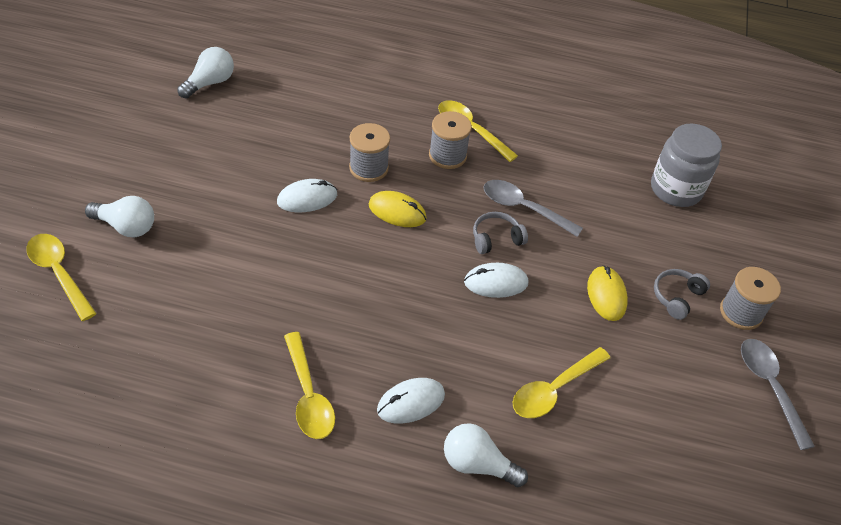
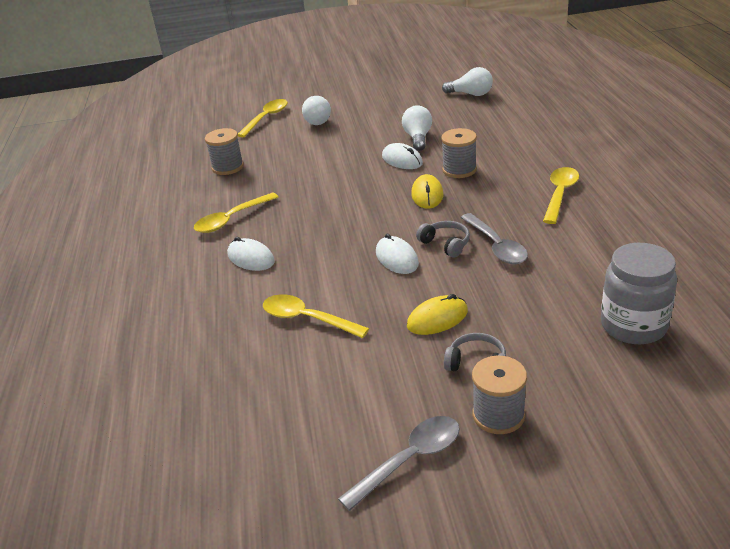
camera: 75 degrees right, 15 degrees down
grey spool [429,111,472,169] -> grey spool moved to [205,128,244,175]
white light bulb [444,423,528,487] -> white light bulb moved to [402,105,432,151]
grey spoon [483,180,583,237] -> grey spoon turned 150 degrees clockwise [461,213,528,264]

